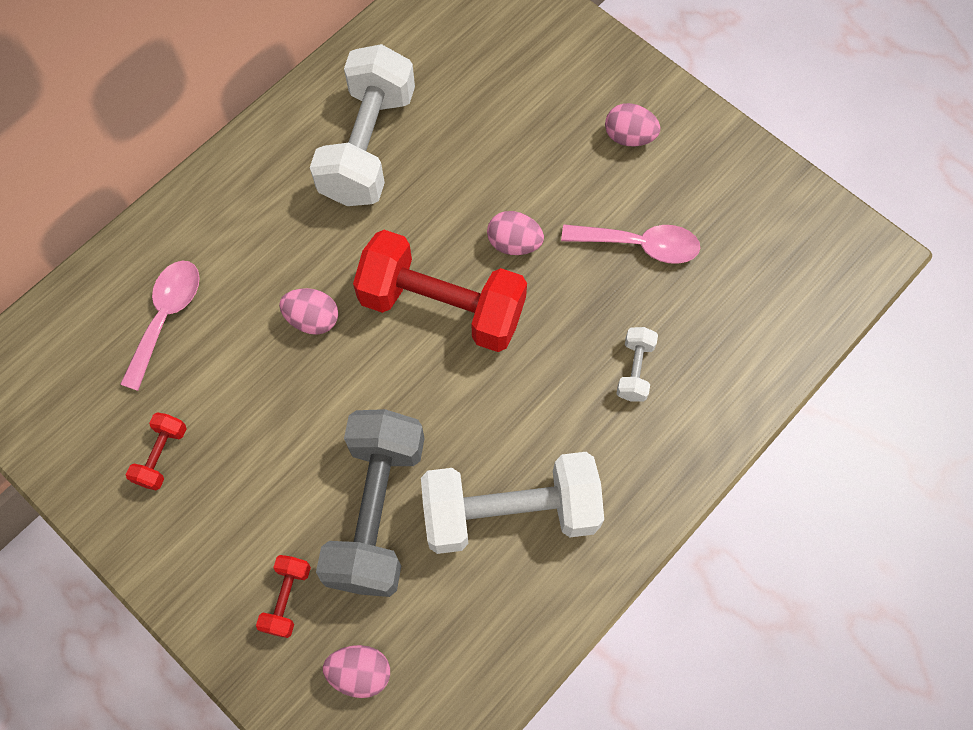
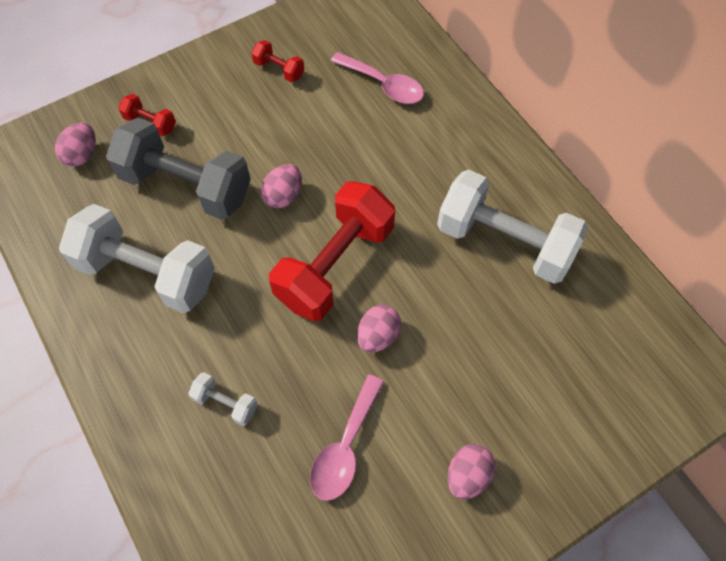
camera: 105 degrees right, 5 degrees down
pink egg [279,288,338,335] -> pink egg moved to [261,164,301,208]
white dumbbell [421,452,604,554] -> white dumbbell turned 75 degrees counterclockwise [59,204,215,313]

